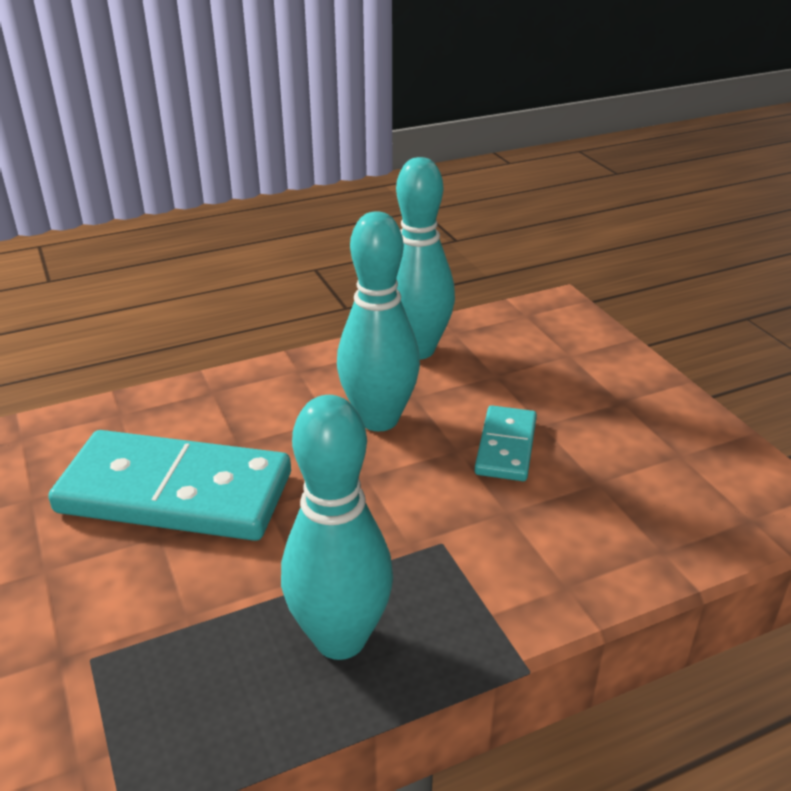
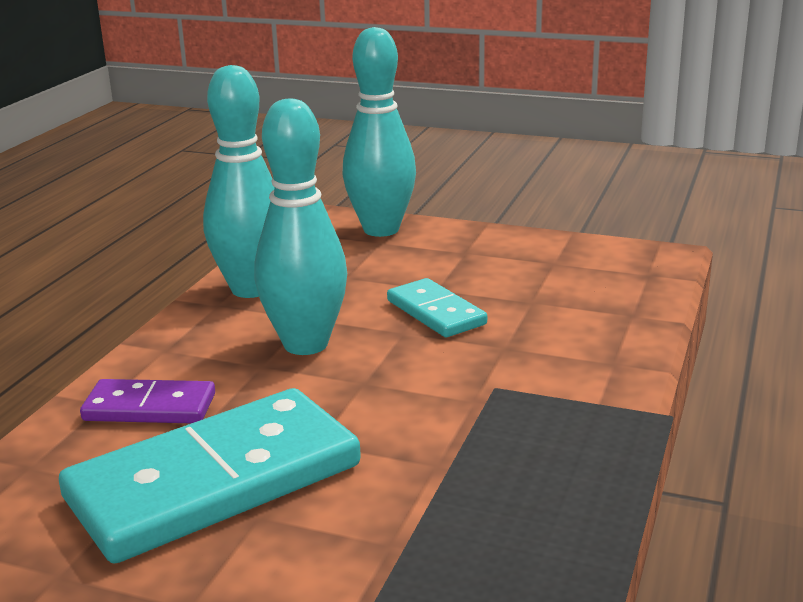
camera: 45 degrees left, 10 degrees down
turquoise bowling pin [281,395,393,660] -> turquoise bowling pin moved to [342,27,416,237]
none -> purple domino [80,379,215,423]

